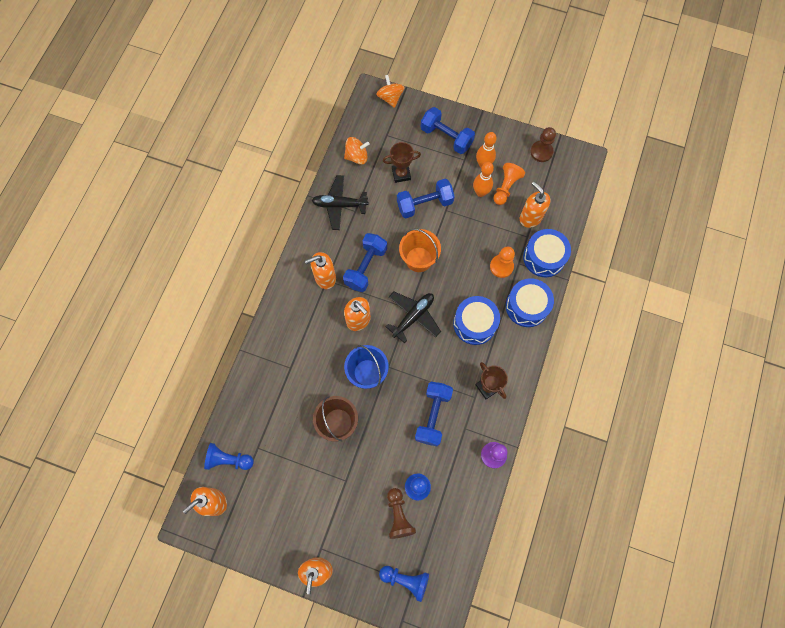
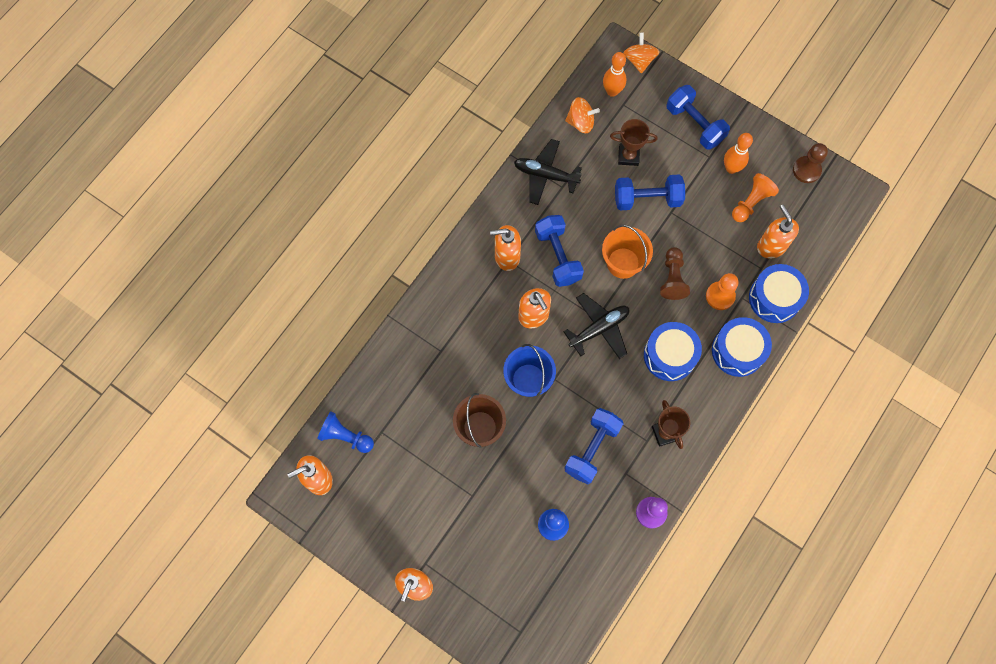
camera: 15 degrees right, 0 degrees up
blue dumbbell [343,233,387,292] -> blue dumbbell turned 60 degrees counterclockwise [535,215,584,287]
blue pawn [379,566,429,602] -> none
brown pawn [387,488,416,539] -> brown pawn moved to [660,247,690,300]
orange bowling pin [473,162,494,197] -> orange bowling pin moved to [603,52,627,97]

